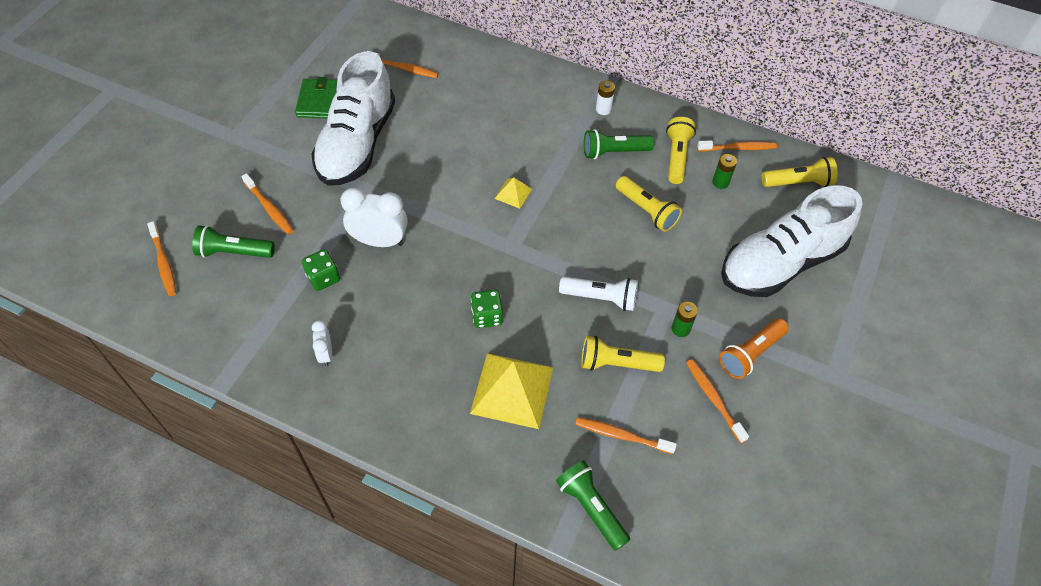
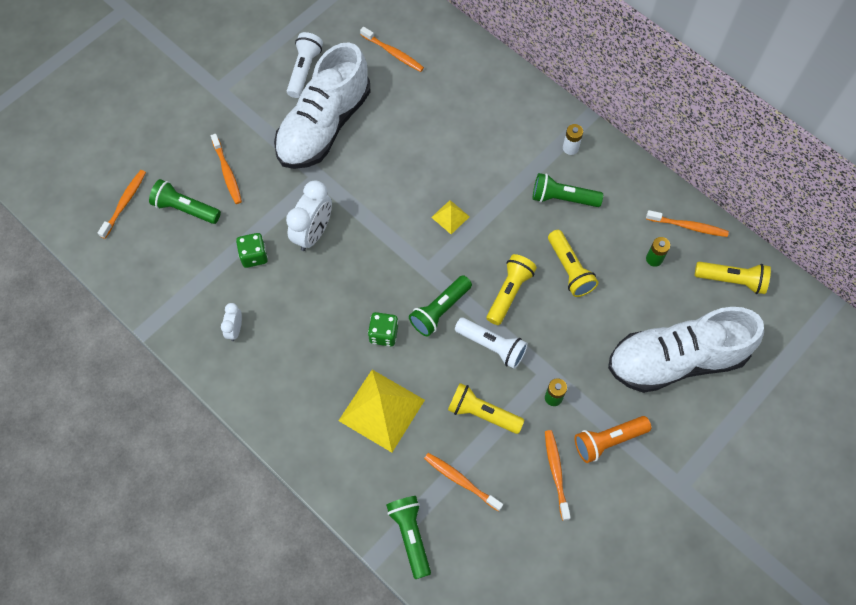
camera: 20 degrees right, 10 degrees up
orange toothbrush [147,221,176,296] -> orange toothbrush turned 150 degrees counterclockwise [98,170,146,239]
green wallet [295,77,337,119] -> white flashlight [287,32,323,98]
white clock [341,188,408,247] -> white clock turned 90 degrees clockwise [286,181,332,251]
yellow flashlight [666,117,696,184] -> yellow flashlight moved to [487,254,537,325]
none -> green flashlight [409,275,472,337]

